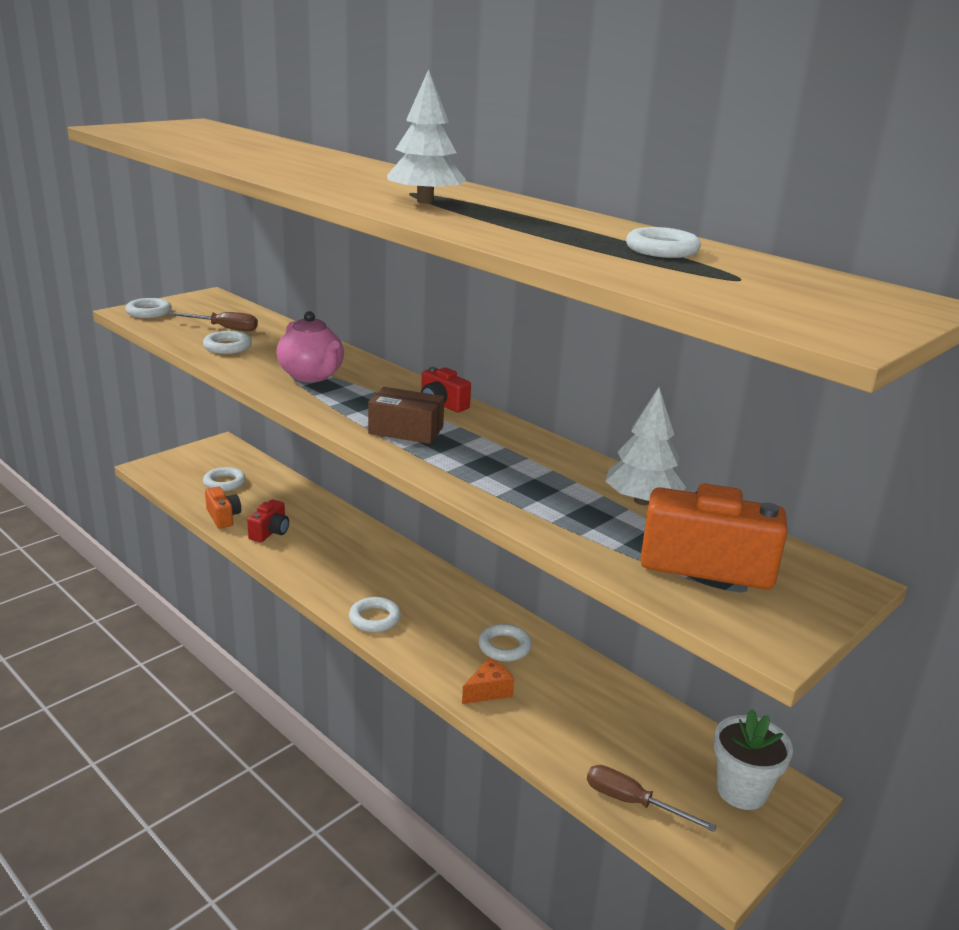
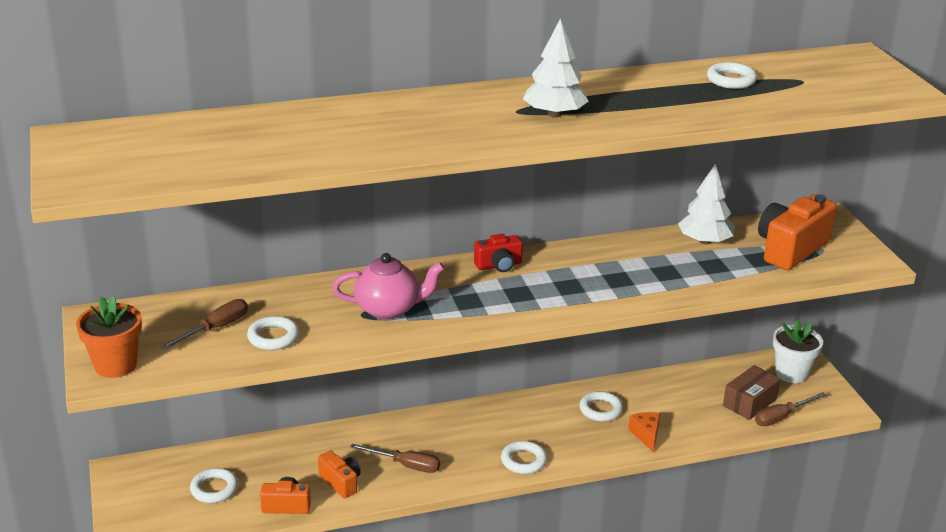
camera: 60 degrees left, 5 degrees up
white ring [125,298,172,318] -> orange flower pot [76,296,142,378]
red camera [247,499,289,542] -> orange camera [318,451,361,498]
brown box [368,387,444,444] -> brown box moved to [723,365,781,420]
none -> brown screwdriver [350,444,440,473]

